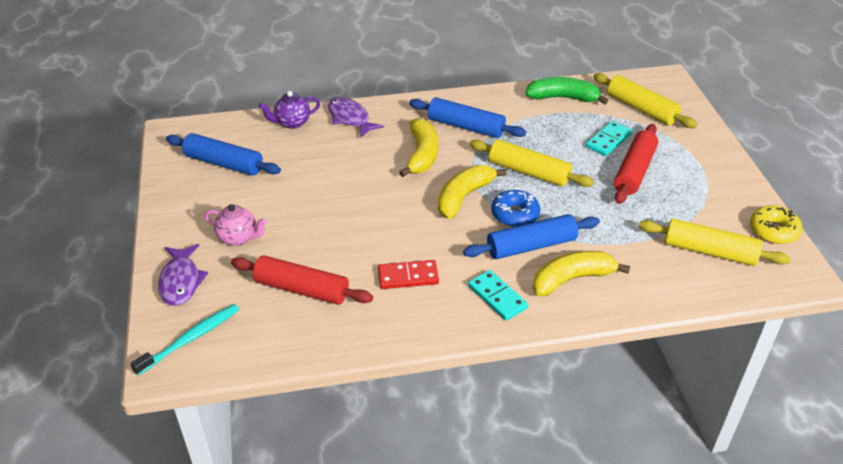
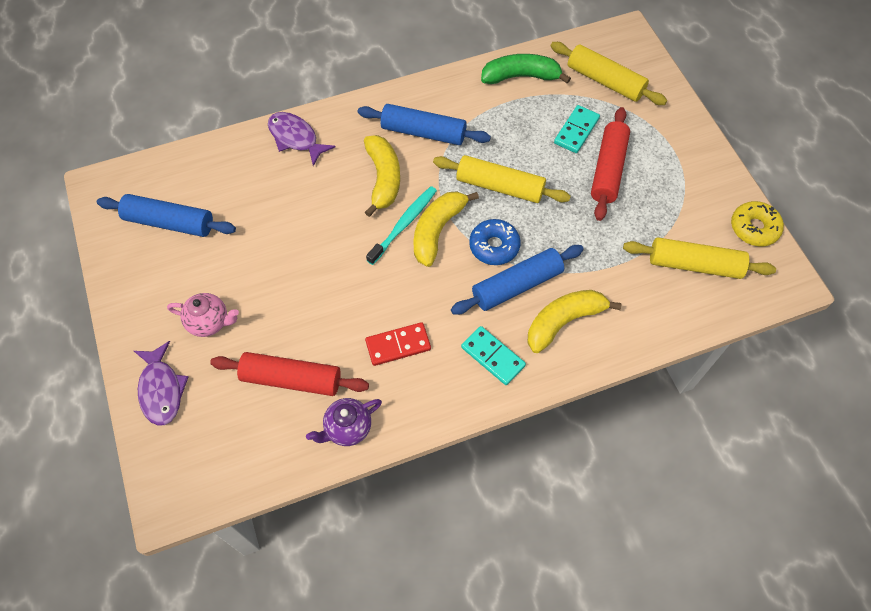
camera: 10 degrees left, 20 degrees up
turquoise toothbrush [130,304,239,376] -> turquoise toothbrush moved to [366,186,437,265]
purple teapot [259,91,320,129] -> purple teapot moved to [306,398,382,446]

